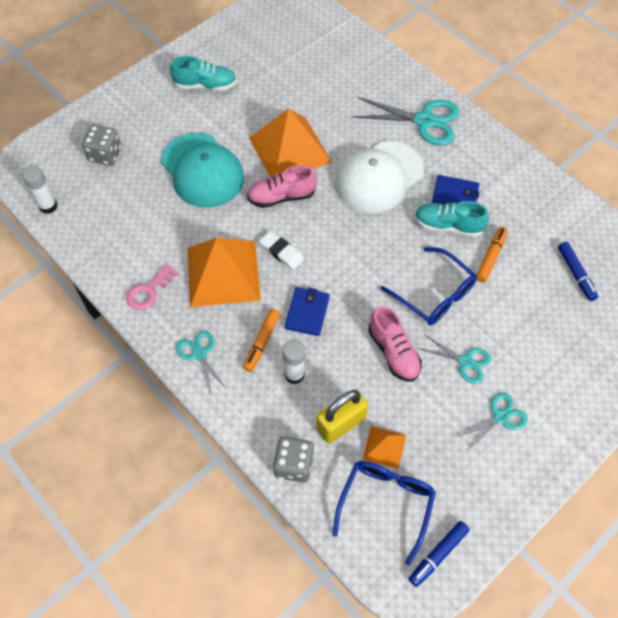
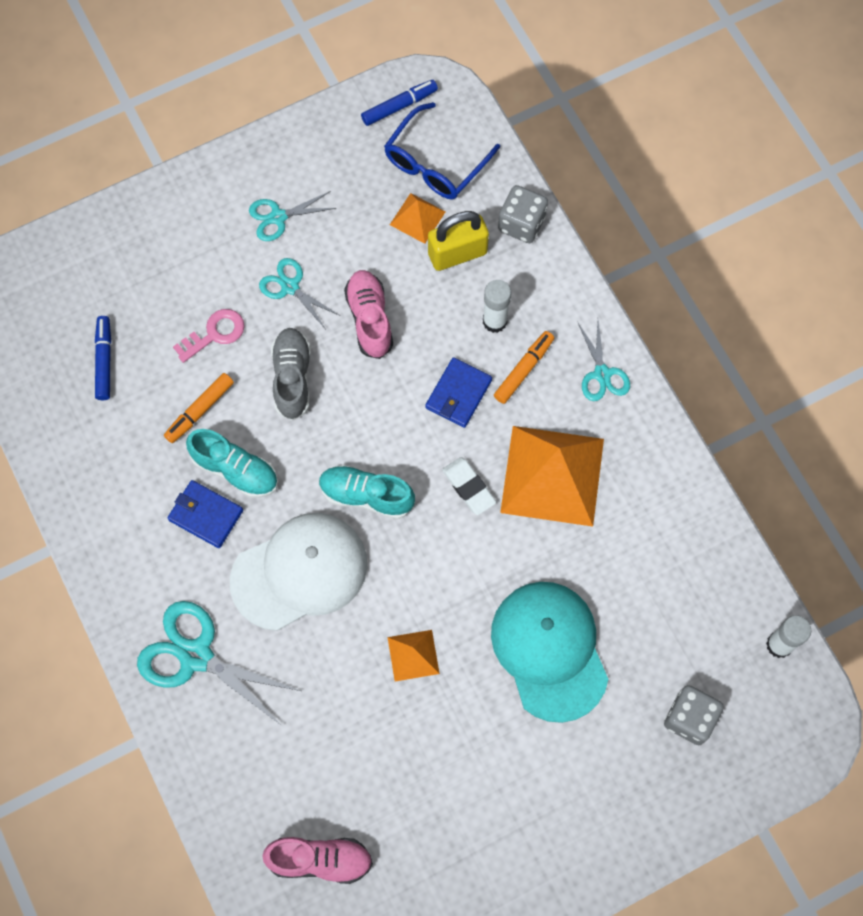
camera: 165 degrees left, 10 degrees up
pink key [126,264,178,310] -> pink key moved to [173,309,245,363]
turquoise shoe [170,56,237,91] -> turquoise shoe moved to [319,465,415,519]
pink shoe [247,165,317,208] -> pink shoe moved to [262,837,373,884]
orange pyramid [249,108,332,178] -> orange pyramid [387,630,440,681], size x0.47
blue glasses [381,247,477,325] -> grey shoe [271,328,311,420]

